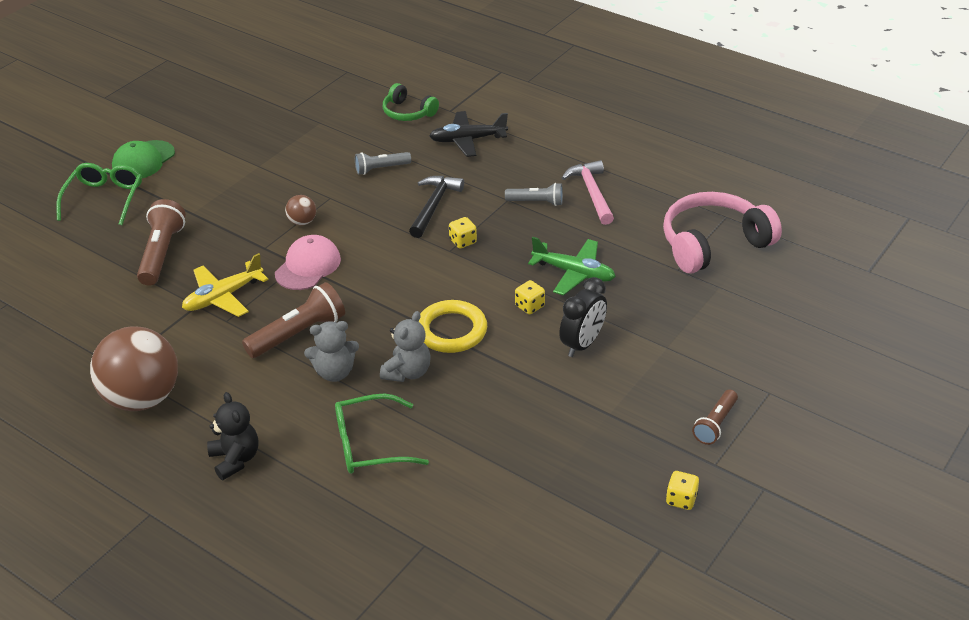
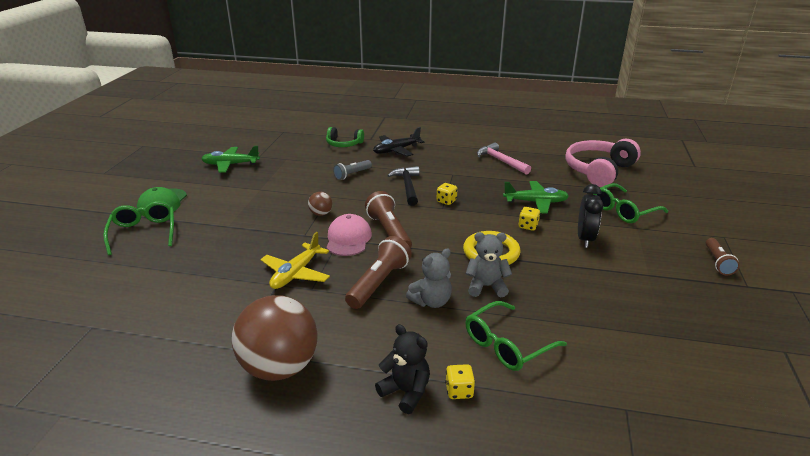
camera: 25 degrees left, 10 degrees down
brown flashlight [137,199,186,286] -> brown flashlight moved to [365,191,412,249]
grey teddy bear [380,311,431,382] -> grey teddy bear turned 90 degrees counterclockwise [466,232,512,297]
grey flashlight [505,183,563,206] -> none
yellow dice [666,471,699,510] -> yellow dice moved to [445,364,475,399]
none -> green plane [201,146,260,173]
none -> green glasses [593,183,668,223]

